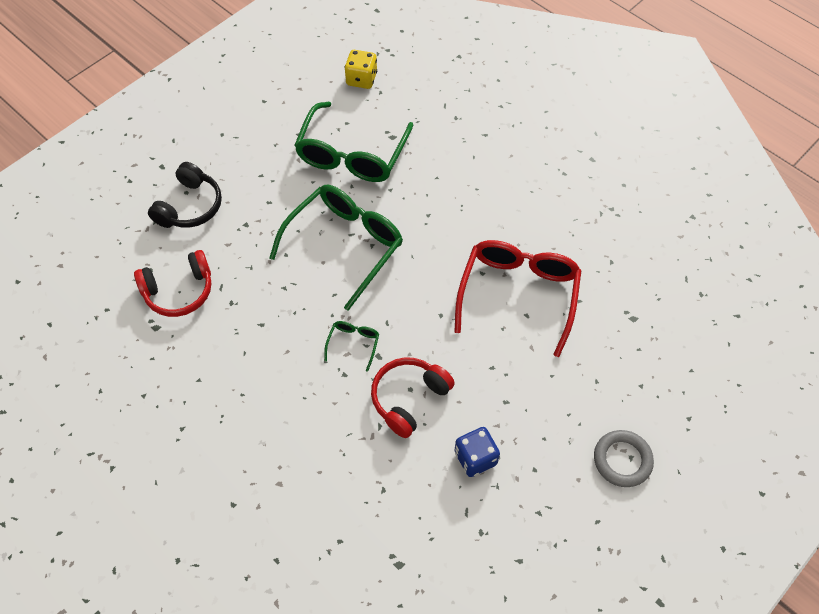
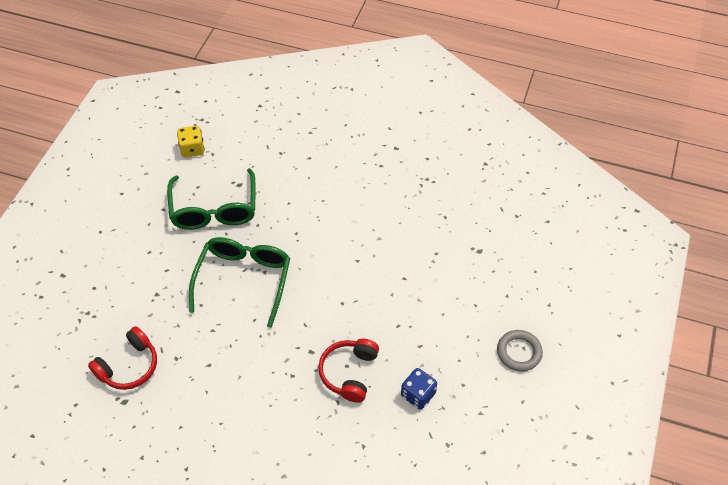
camera: 25 degrees left, 5 degrees down
black headphones [148,162,222,228] -> none
green glasses [324,321,379,372] -> none
red glasses [454,240,581,357] -> none

